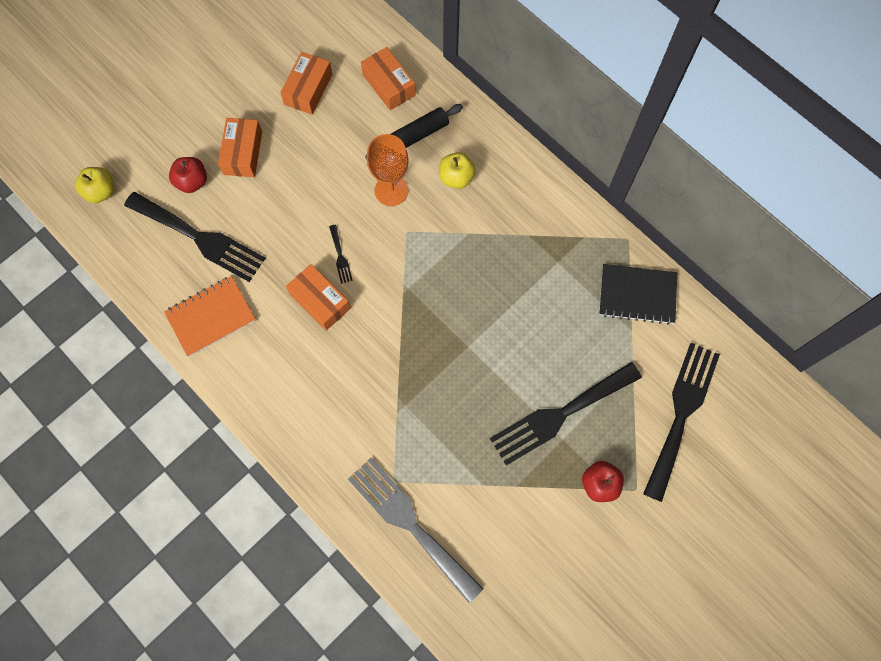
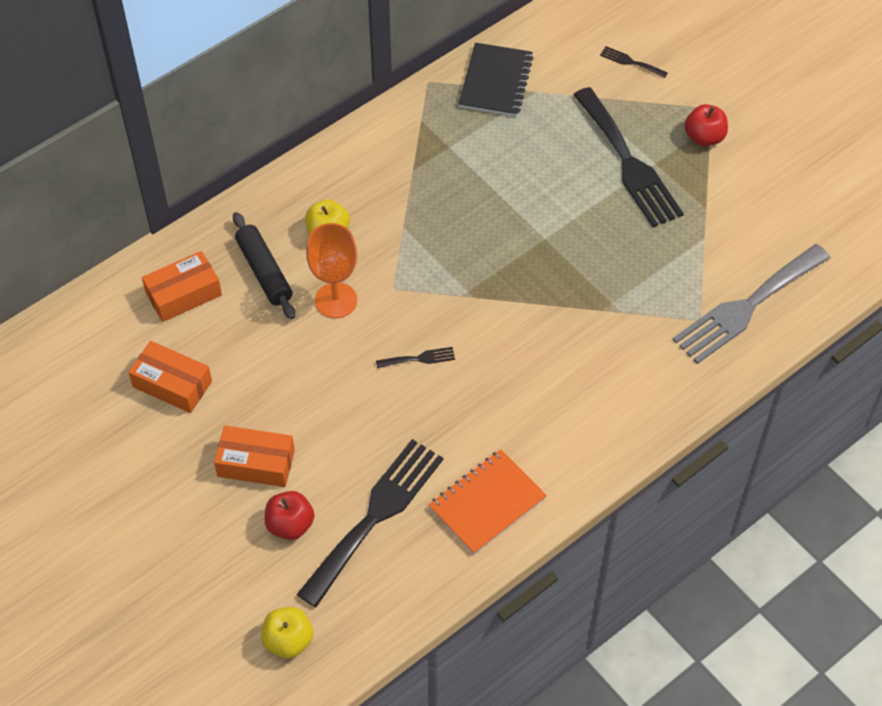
camera: 85 degrees left, 15 degrees down
orange notebook [164,276,256,357] -> orange notebook turned 75 degrees clockwise [428,449,547,554]
orange box [286,264,351,331] -> none
black fork [643,343,720,502] -> black fork [600,46,668,78], size x0.40

